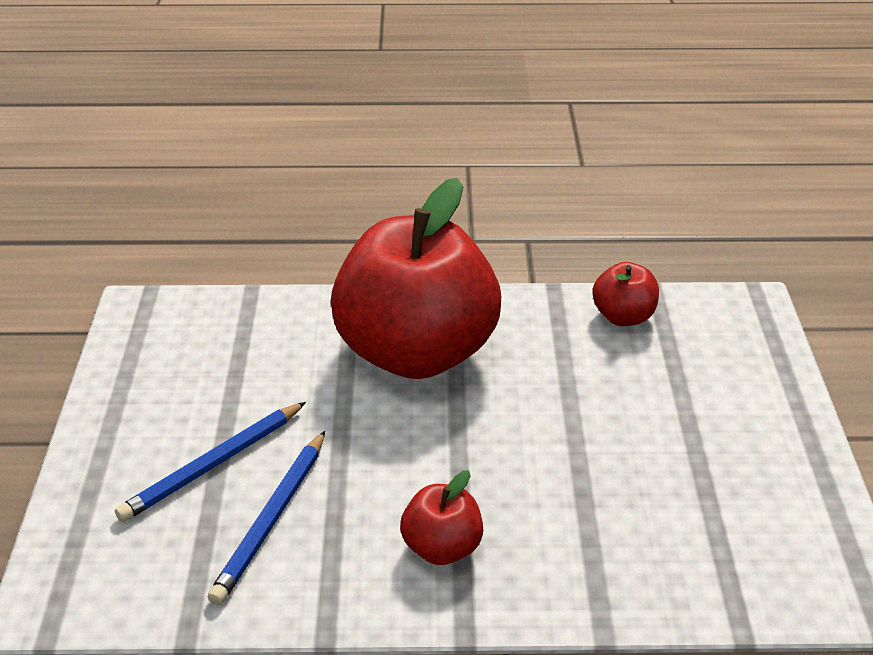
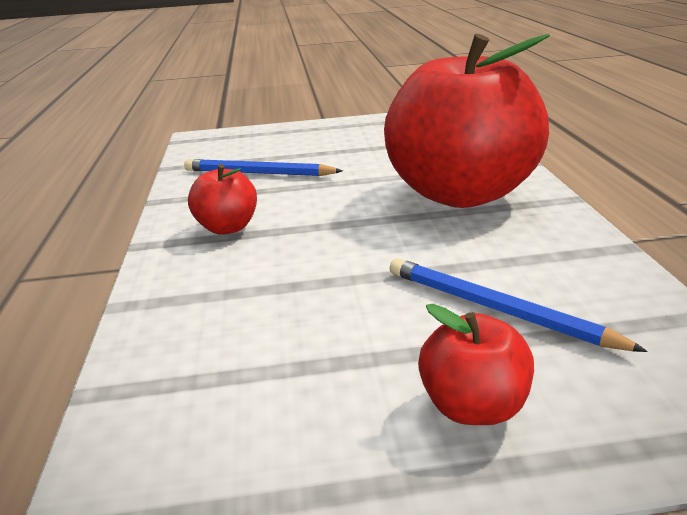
camera: 85 degrees right, 10 degrees down
blue pencil [115,402,306,522] -> blue pencil moved to [390,258,648,352]
red apple [592,262,659,326] -> red apple moved to [418,304,534,425]

